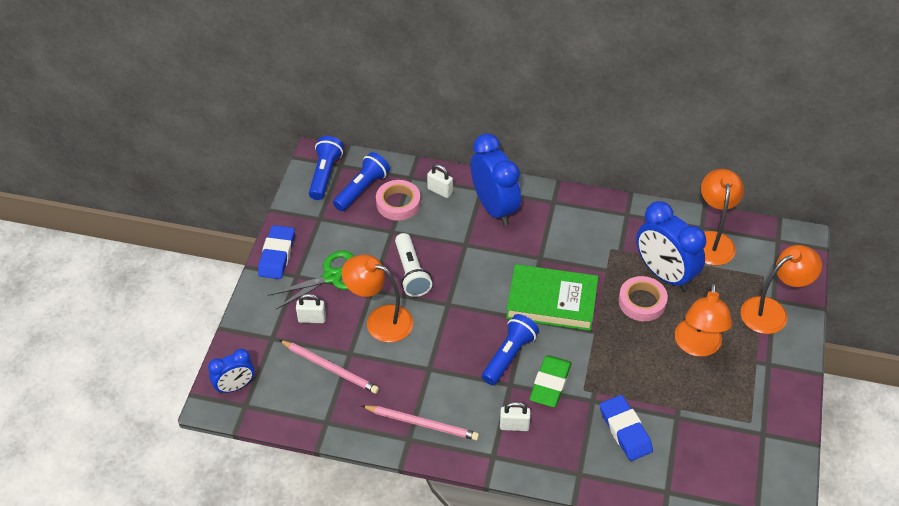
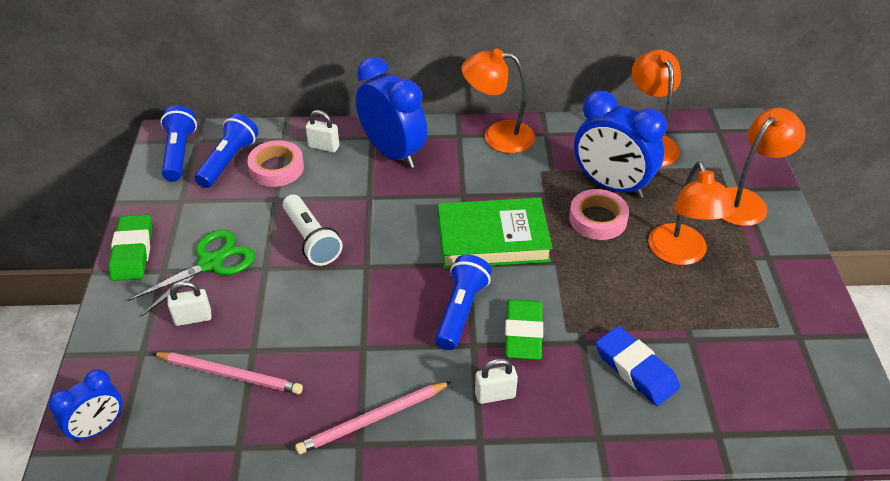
camera: 15 degrees left, 5 degrees down
blue eraser [258,225,295,279] -> green eraser [109,214,152,281]
orange lamp [342,254,413,343] -> orange lamp moved to [461,49,535,153]
pink pencil [362,405,479,440] -> pink pencil turned 150 degrees clockwise [295,382,451,454]

